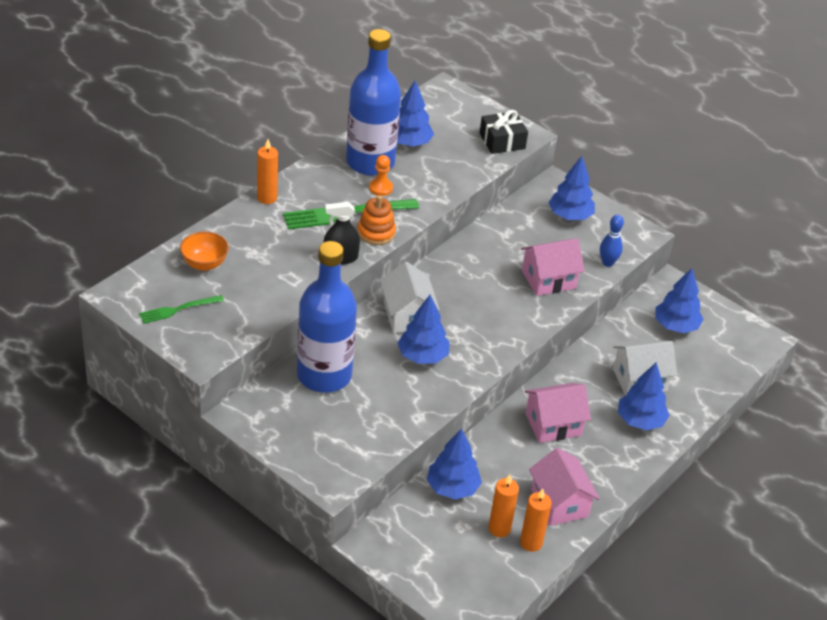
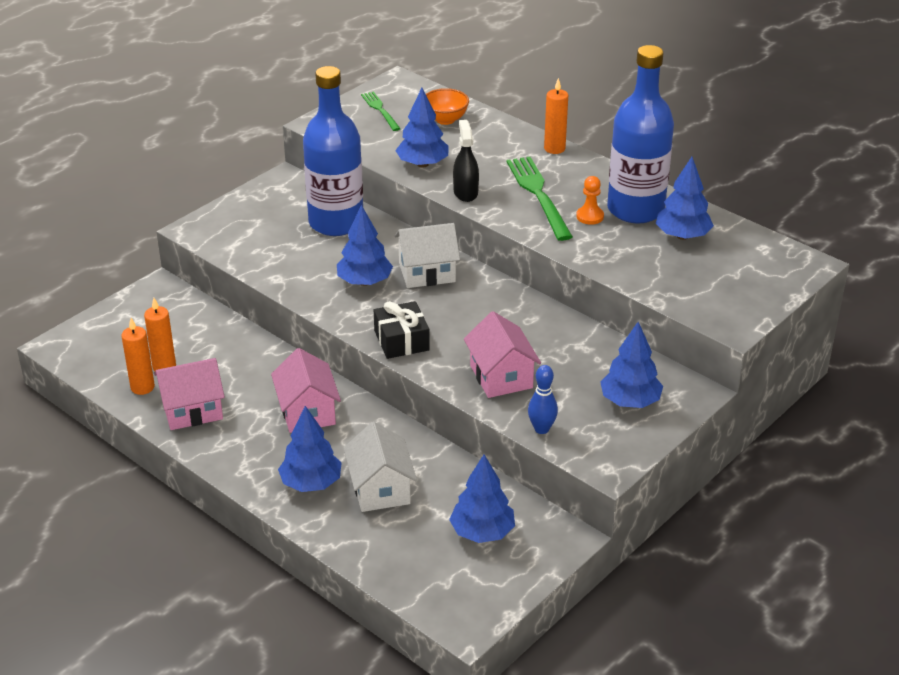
camera: 95 degrees right, 5 degrees down
orange stacking toy [358,195,396,245] -> none
blue tree [427,428,482,499] -> blue tree moved to [395,88,448,168]
black gift [480,110,528,154] -> black gift moved to [374,301,430,359]

